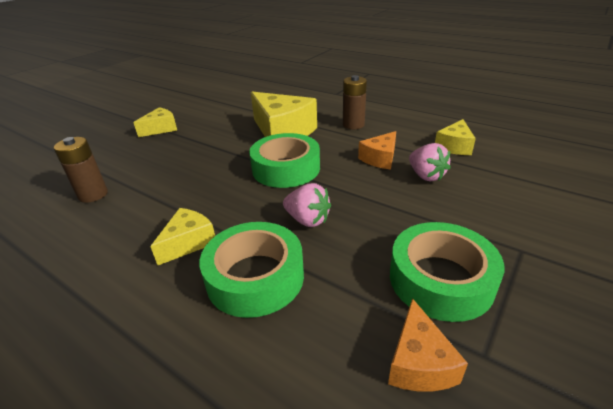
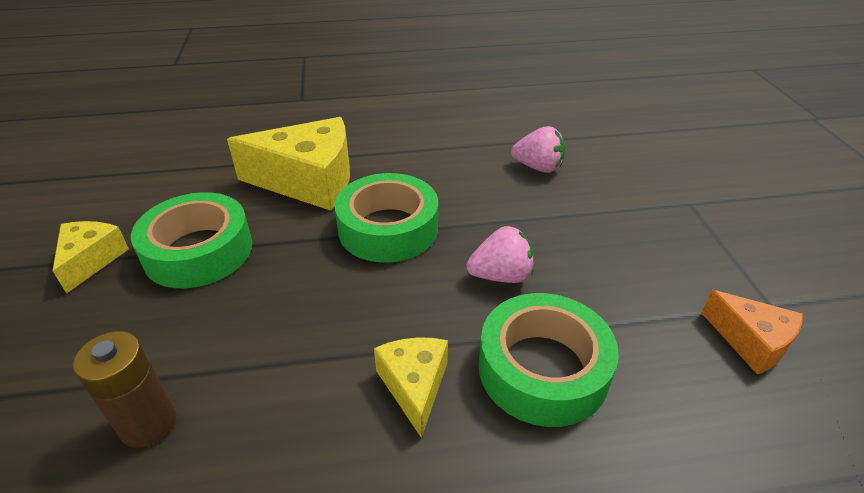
camera: 45 degrees left, 5 degrees up
brown battery [343,75,367,129] -> none
orange cheese [358,131,396,170] -> none
green tape [390,222,504,322] -> green tape moved to [131,192,252,288]
yellow cheese [435,119,476,155] -> none

